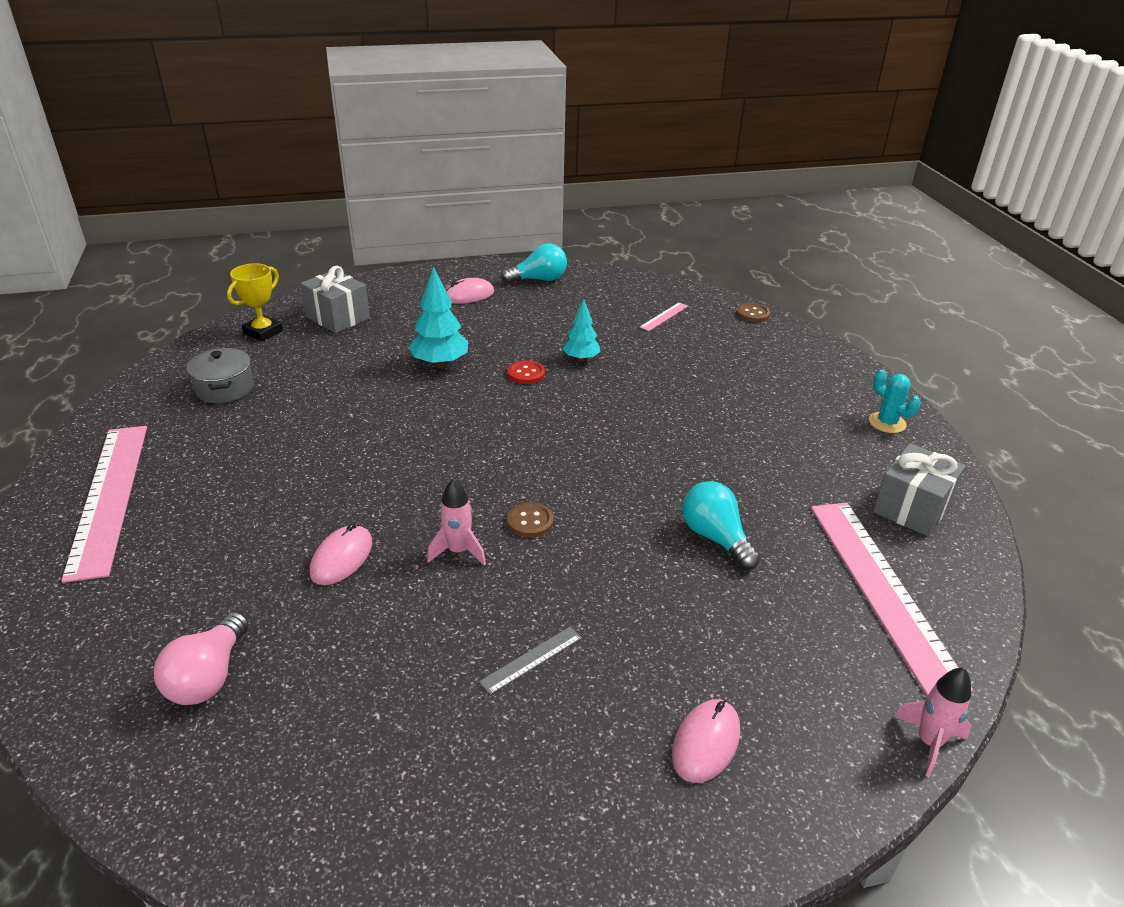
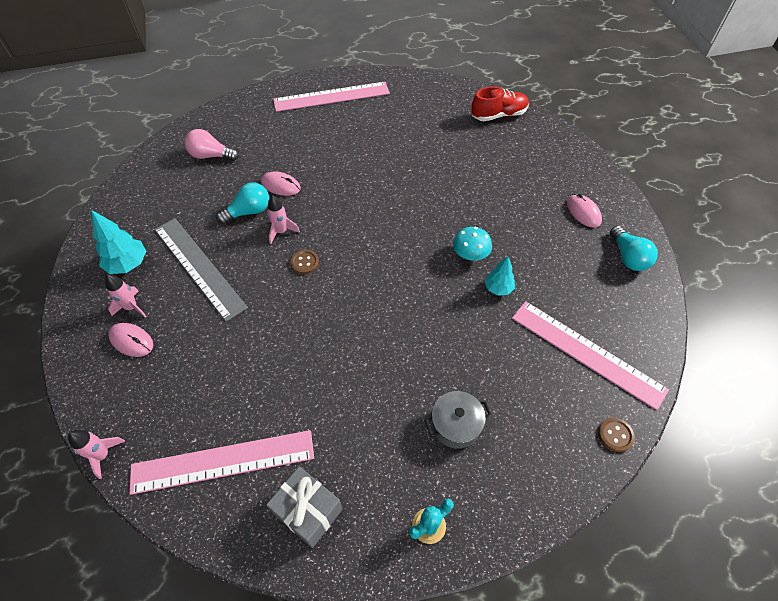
camera: 90 degrees right, 20 degrees up
grey pot [187,348,254,403] -> grey pot moved to [425,391,491,449]
yellow trophy [227,263,283,341] -> red shoe [471,87,529,122]
grey gift [300,266,370,333] -> none
turquoise tree [409,267,468,368] -> turquoise tree moved to [92,210,146,274]
grey ruler [479,626,582,695] -> grey ruler [154,218,248,322], size x2.47
red button [508,360,545,384] -> turquoise mushroom [453,227,492,261]
pink ruler [639,302,688,331] -> pink ruler [512,301,669,410], size x2.47
turquoise light bulb [682,481,760,570] -> turquoise light bulb moved to [216,182,269,225]
none -> pink rocket [105,274,147,318]

